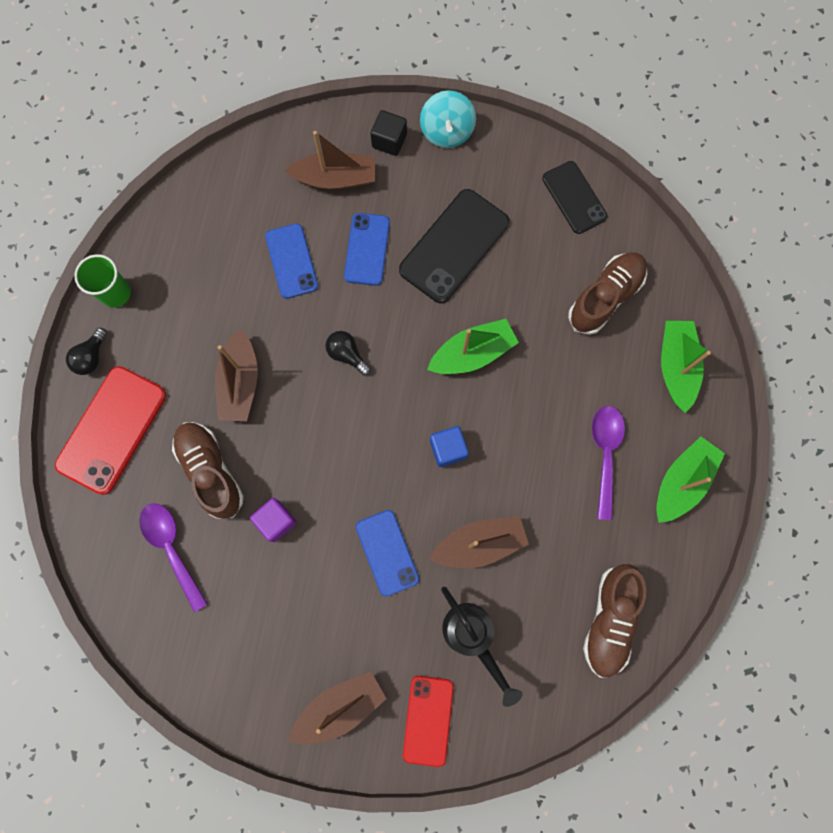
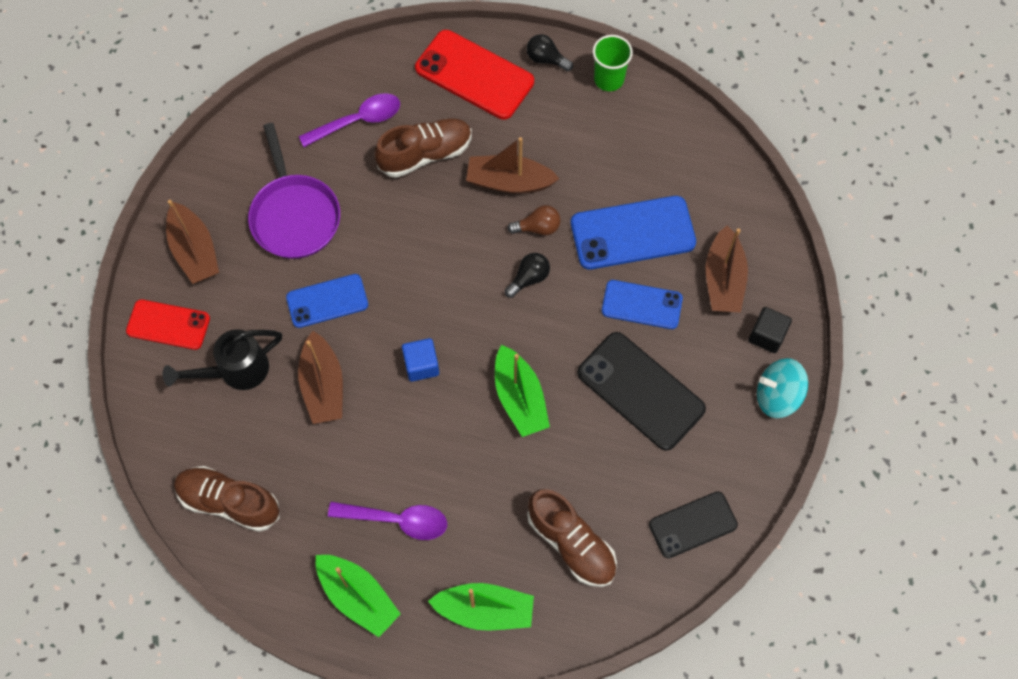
camera: 95 degrees right, 10 degrees down
purple cube [250,498,297,542] -> none
blue phone [265,224,318,299] -> blue phone [571,196,696,269], size x1.57
none -> purple pan [248,123,340,259]
none -> brown light bulb [508,205,561,235]

